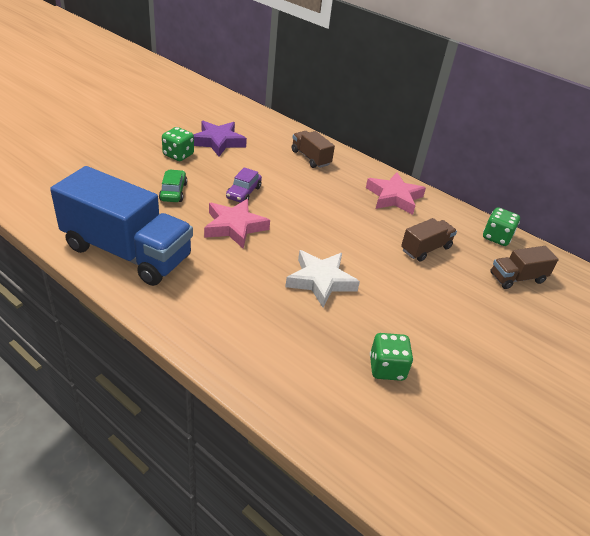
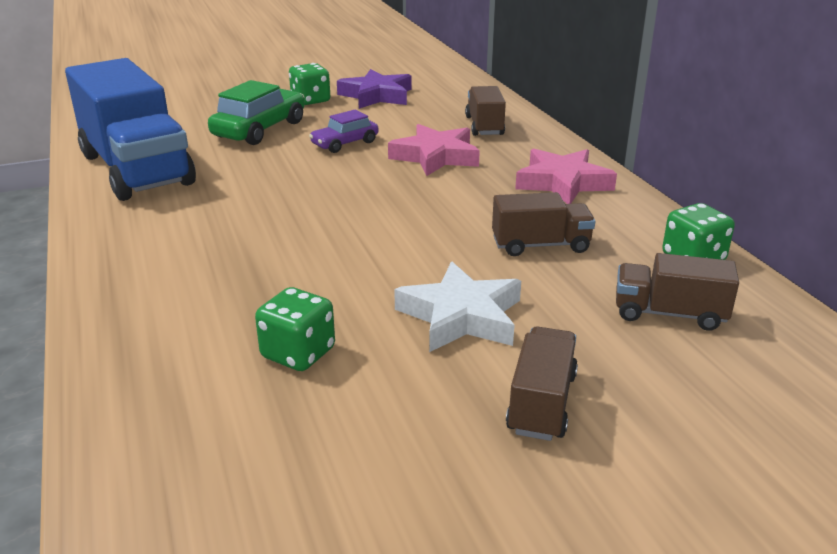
camera: 35 degrees right, 10 degrees down
green car [159,169,187,202] -> green car [208,80,305,145], size x1.63
pink star [204,199,270,249] -> pink star moved to [388,124,480,176]
white star [285,250,360,308] -> white star moved to [394,262,521,352]
none -> brown truck [506,326,578,441]

